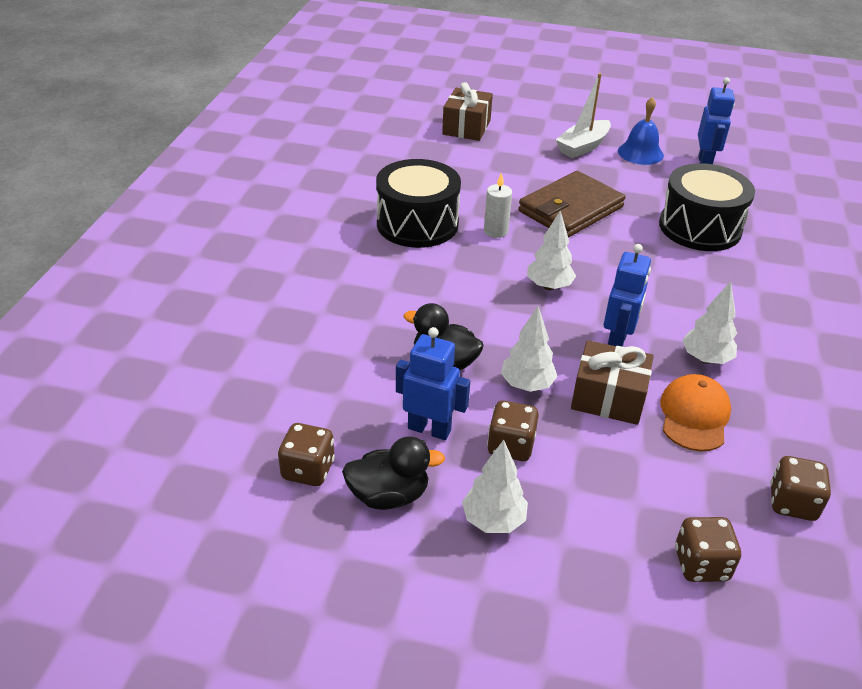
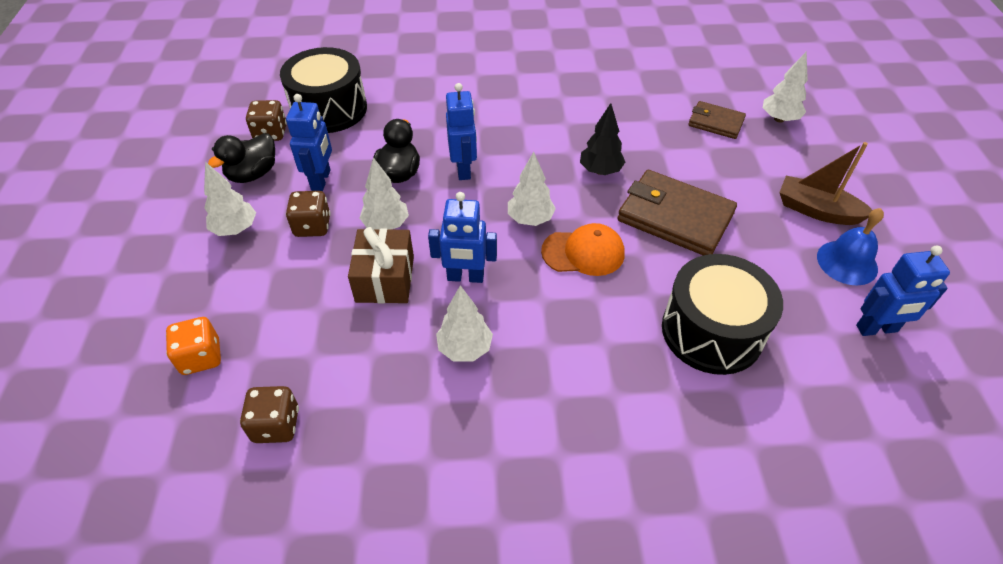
camera: 75 degrees right, 10 degrees up
black duck [342,436,445,510] -> black duck turned 60 degrees clockwise [208,133,275,183]
black drum [376,159,461,248] -> black drum moved to [280,47,367,133]
brown gift [442,82,493,141] -> white tree [763,52,808,123]
white candle [484,173,512,238] -> black tree [580,103,625,175]
white boat [556,73,611,158] -> brown boat [779,142,872,225]
orange cap [660,374,731,452] -> orange cap moved to [541,223,625,276]
brown dice [675,517,741,582] -> orange dice [166,317,221,375]
none -> blue robot [446,83,477,180]
none -> brown wallet [688,101,746,139]

